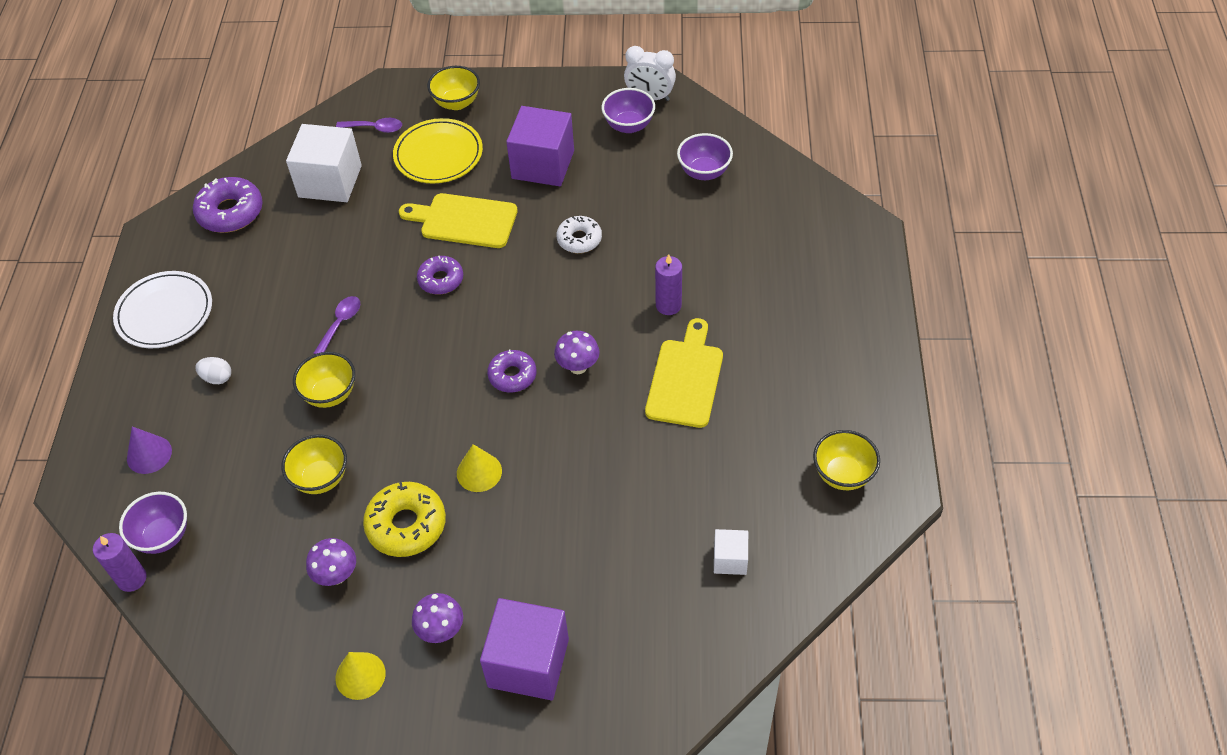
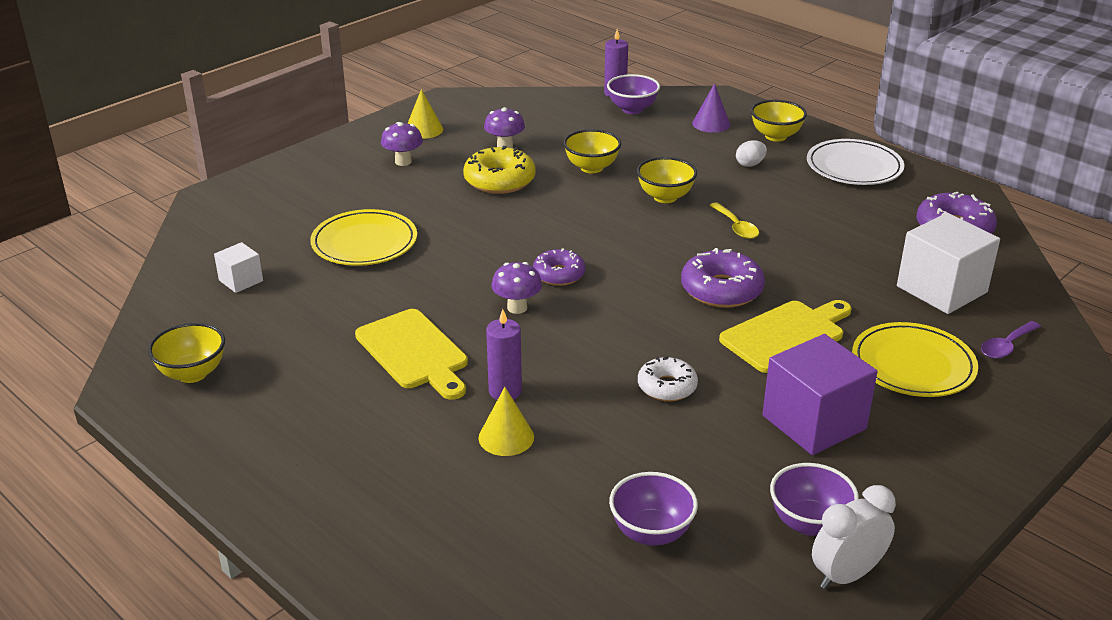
camera: 130 degrees right, 20 degrees down
purple spoon [313,296,360,354] -> yellow spoon [709,202,759,239]
purple donut [417,256,463,295] -> purple donut [681,248,765,308], size x1.54
yellow bowl [427,66,480,110] -> yellow bowl moved to [751,100,807,141]
yellow cone [457,444,502,492] -> yellow cone moved to [478,387,534,456]
purple cube [480,598,569,700] -> none
none -> yellow plate [310,209,417,266]

